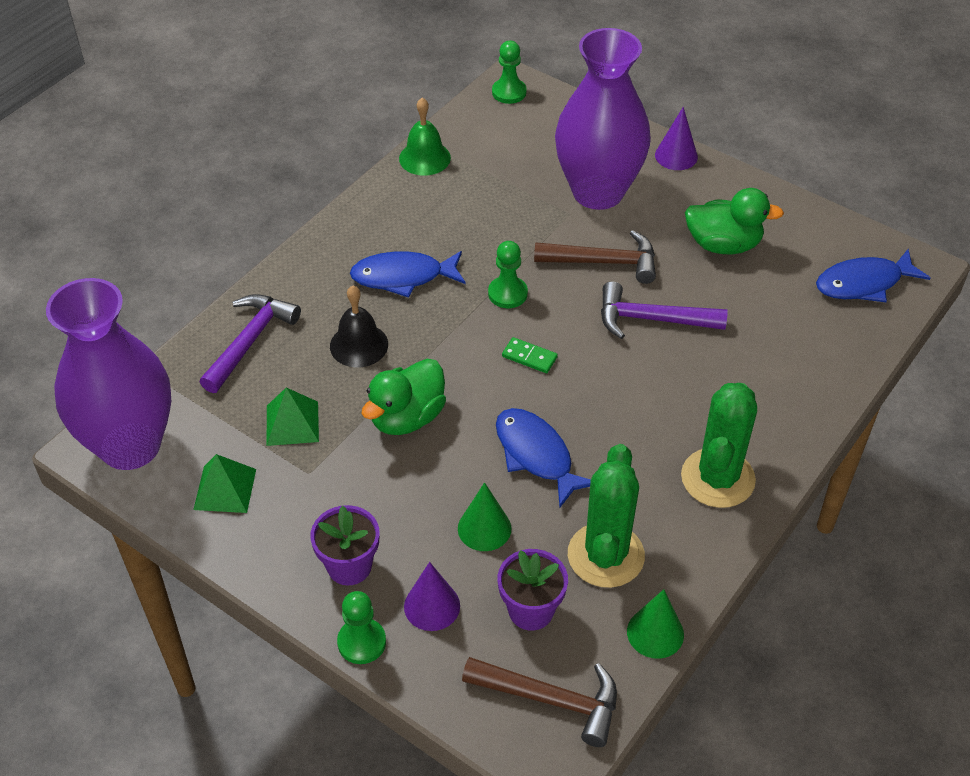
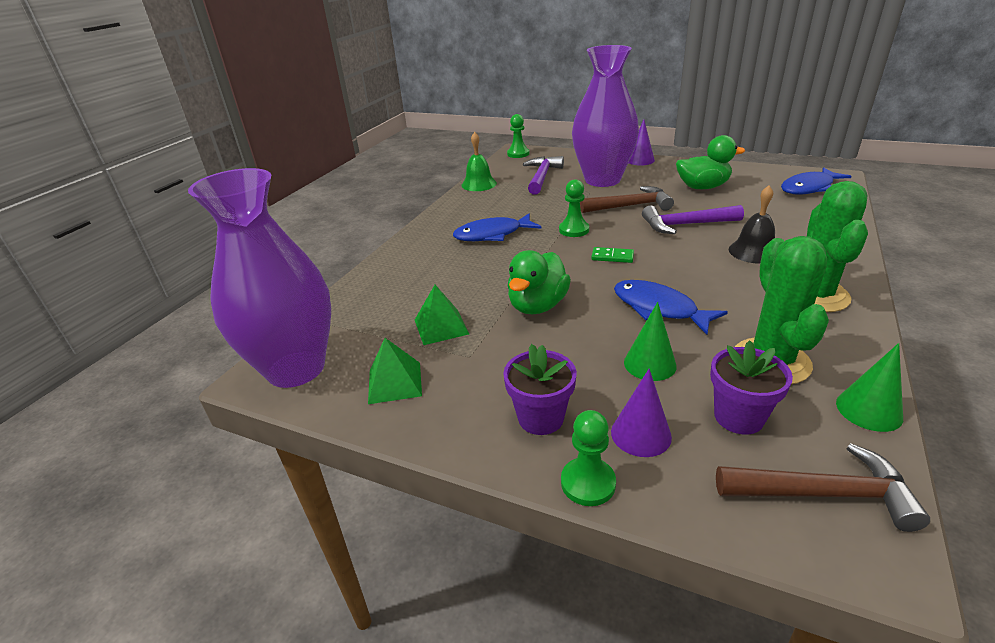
camera: 10 degrees left, 15 degrees down
purple hammer [200,294,301,393] -> purple hammer moved to [523,156,564,195]
black bell [330,286,388,368] -> black bell moved to [729,186,775,264]

